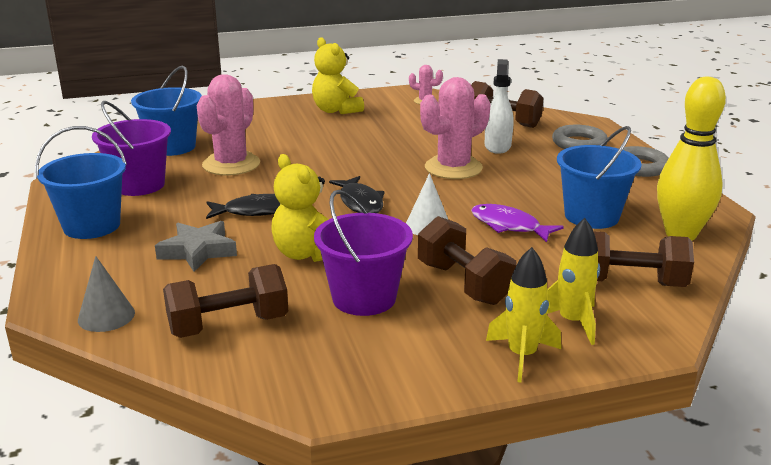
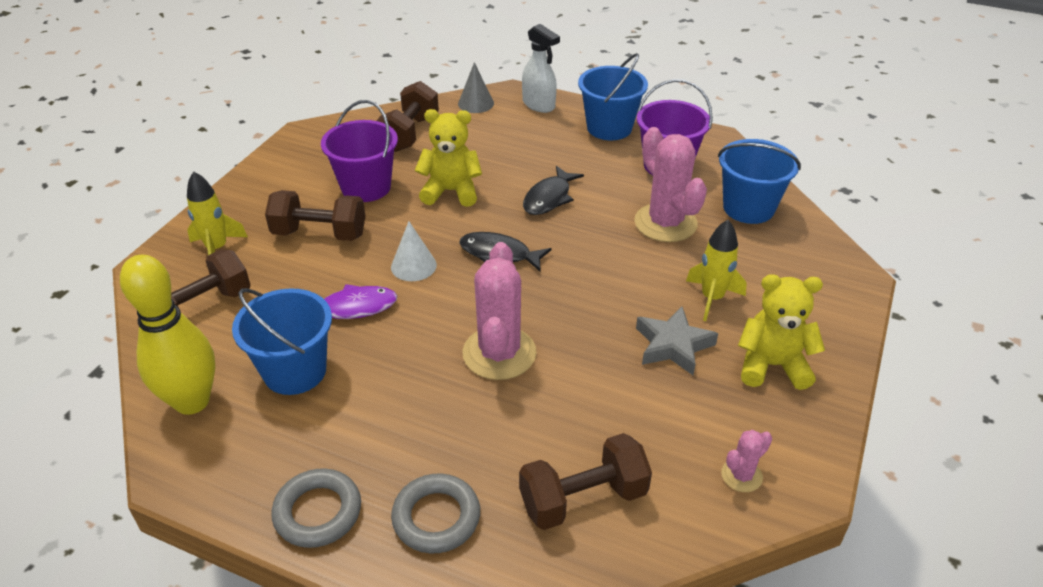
camera: 130 degrees right, 15 degrees up
grey star [155,221,237,272] -> grey star moved to [636,306,718,375]
white spray bottle [485,59,514,154] -> white spray bottle moved to [522,24,560,113]
yellow rocket [486,247,561,382] -> yellow rocket moved to [686,220,747,321]

